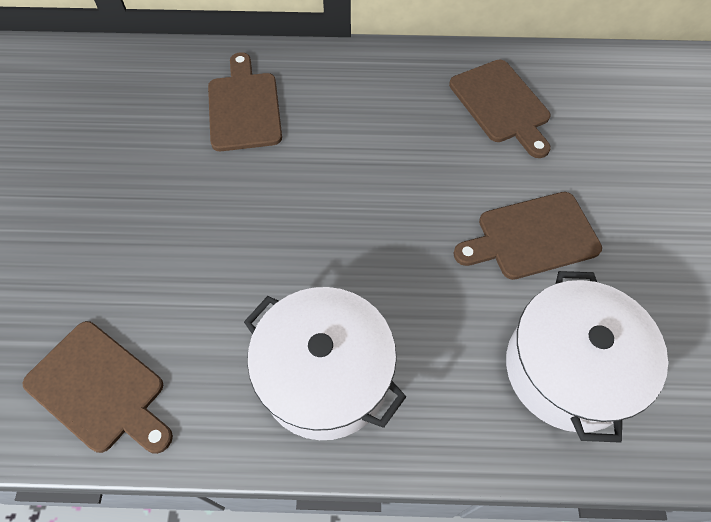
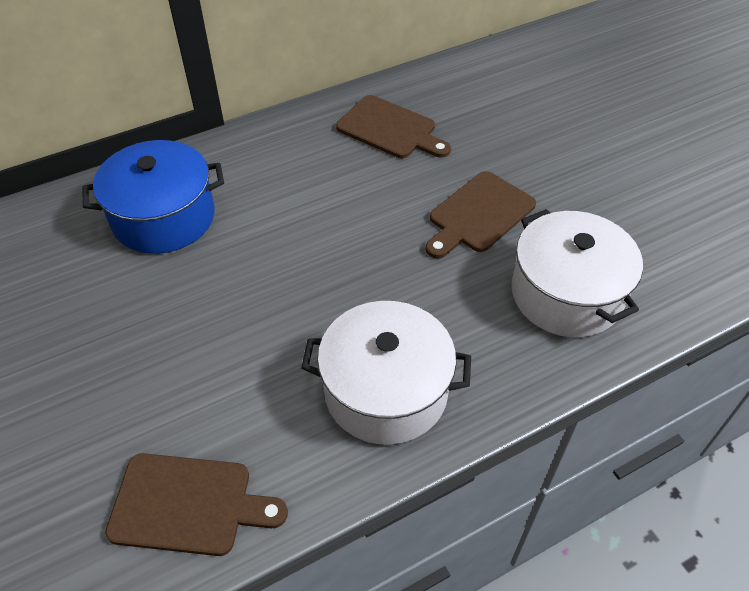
camera: 30 degrees left, 10 degrees down
brown cutting board [208,52,282,151] -> blue pot [82,140,224,254]

